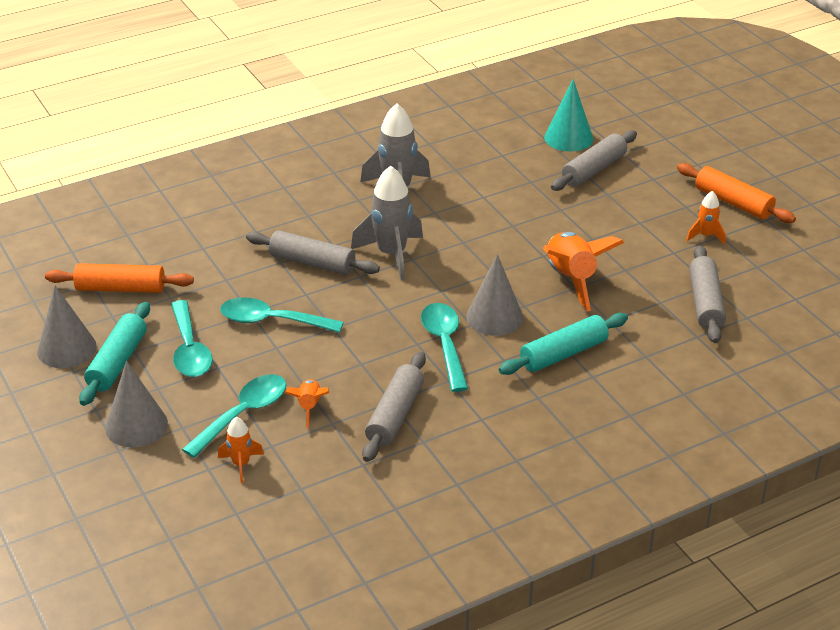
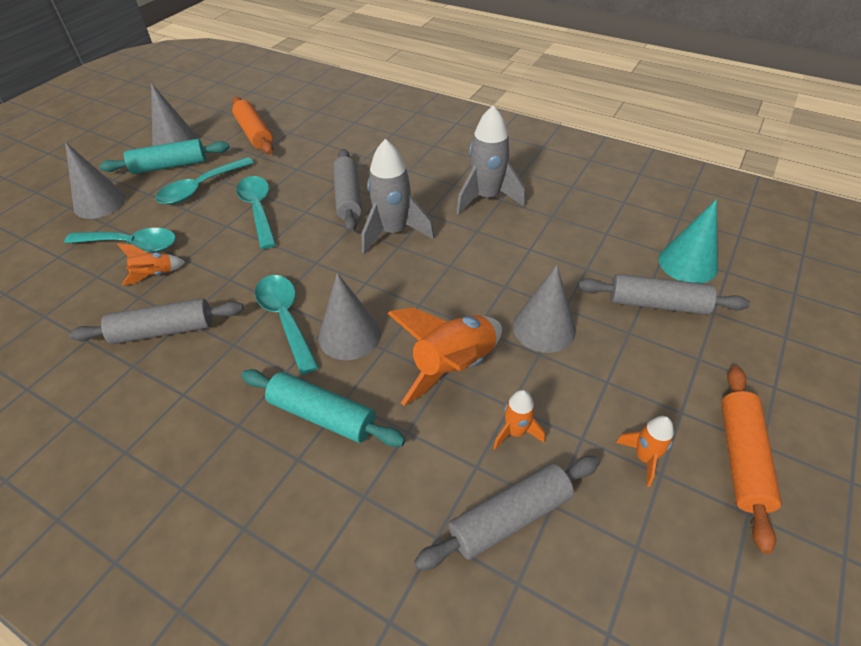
camera: 60 degrees right, 10 degrees up
orange rocket [218,417,264,483] -> orange rocket moved to [493,390,545,449]
turquoise spoon [421,303,468,392] -> turquoise spoon turned 75 degrees counterclockwise [255,275,319,375]
none -> grey cone [513,265,576,353]

